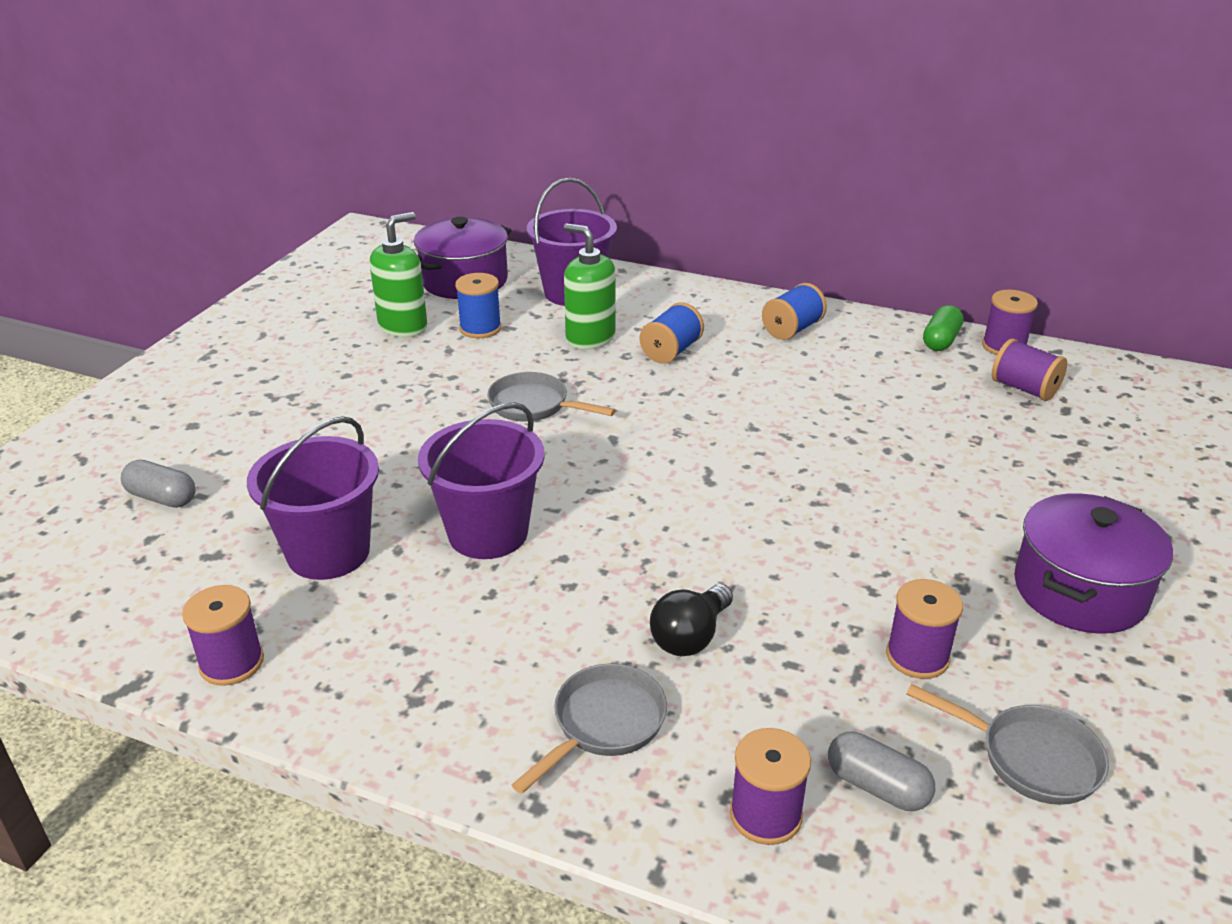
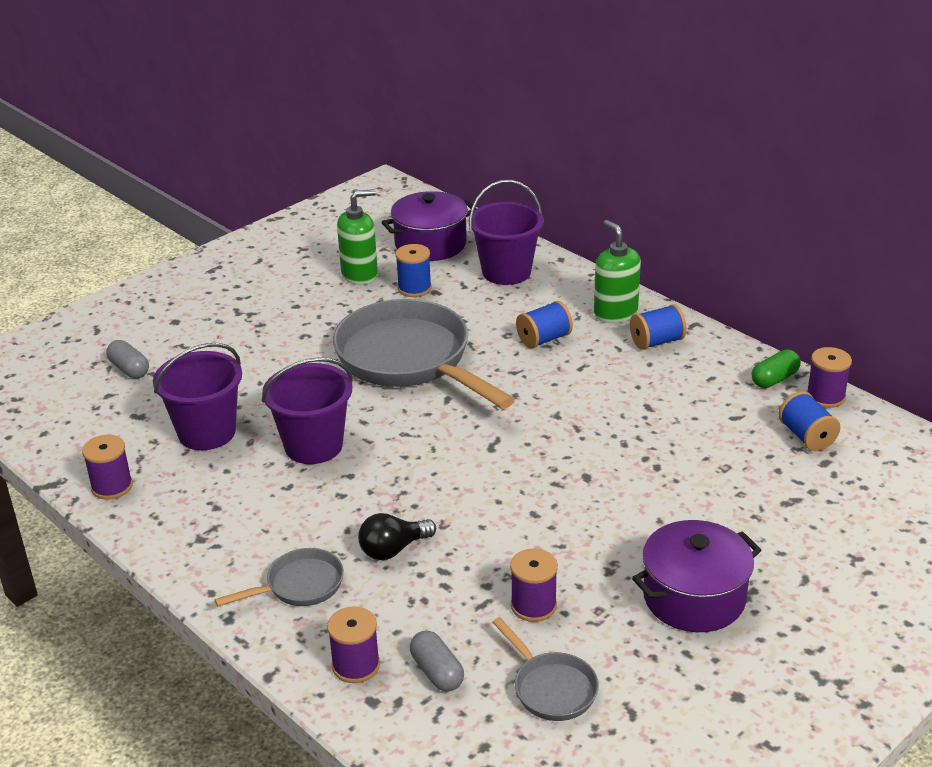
camera: 25 degrees right, 0 degrees up
grey pan [487,372,616,422] -> grey pan [333,299,515,409], size x2.18
green soap dispenser [564,223,616,350] -> green soap dispenser moved to [594,220,641,323]
purple spool [992,338,1067,401] -> blue spool [778,391,841,451]

